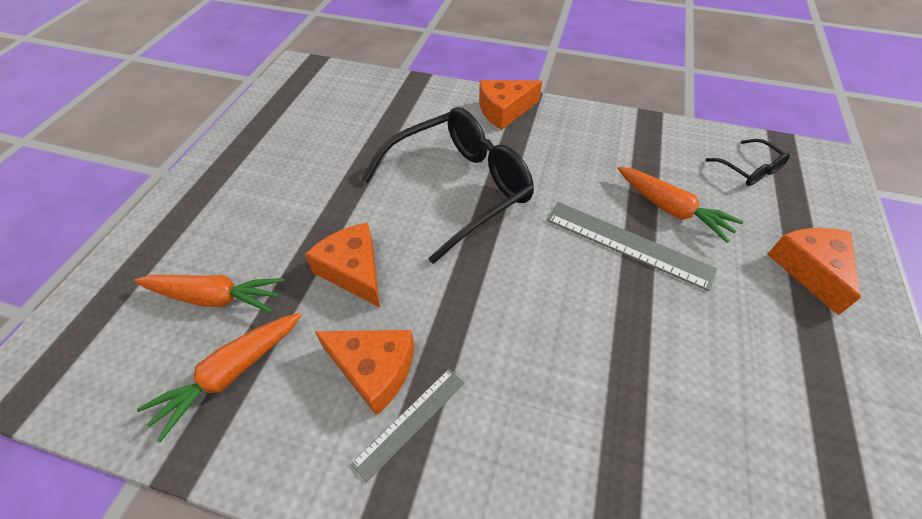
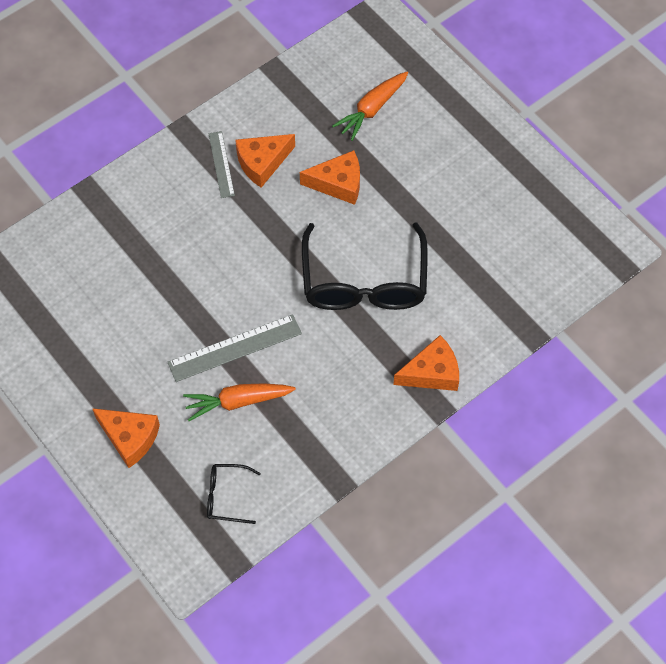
camera: 125 degrees right, 10 degrees up
orange carrot [137,313,301,442] -> none
orange cheese [479,80,542,130] -> orange cheese turned 60 degrees clockwise [393,335,459,391]

